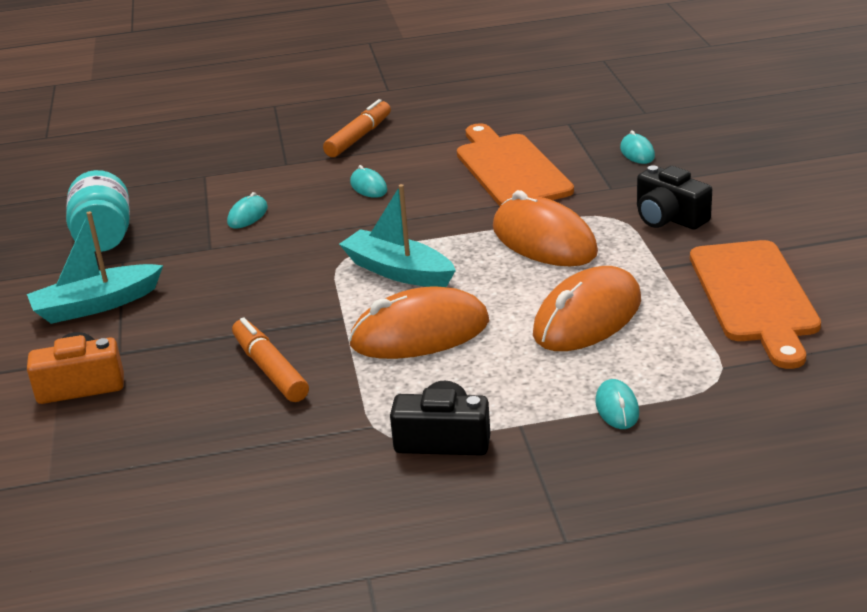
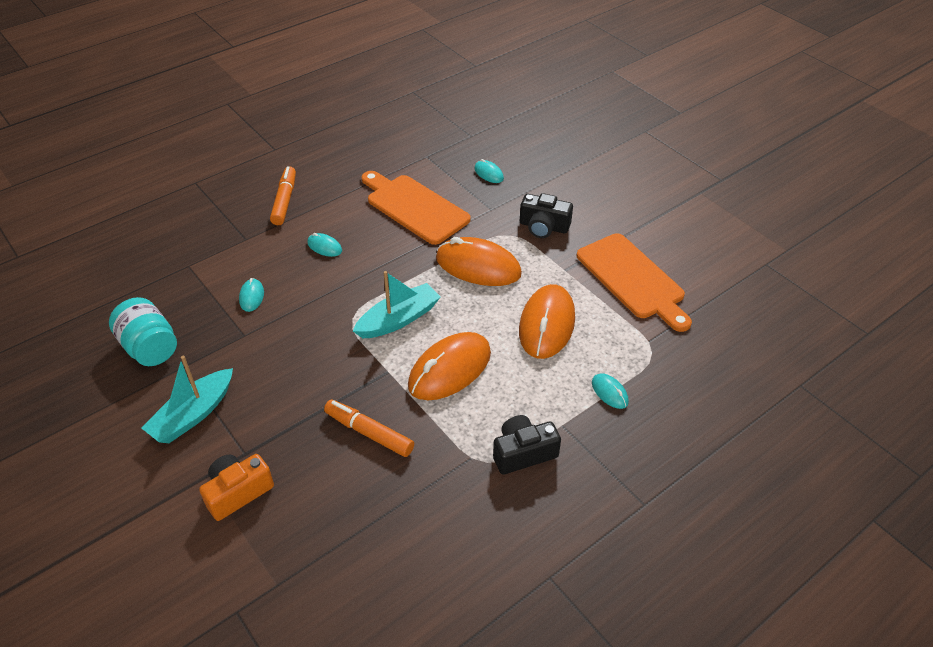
camera: 30 degrees left, 15 degrees up
turquoise boat [339,184,456,287] -> turquoise boat turned 135 degrees clockwise [353,271,440,338]

